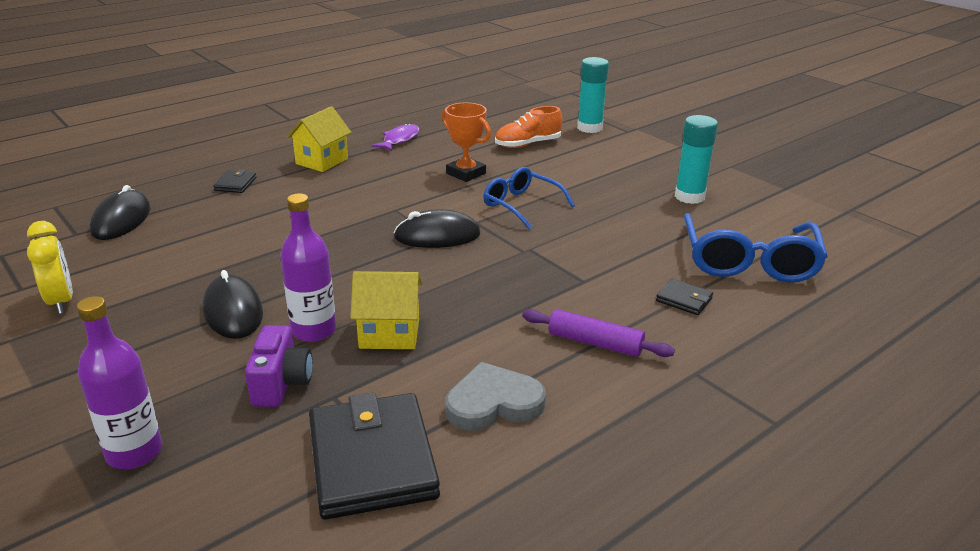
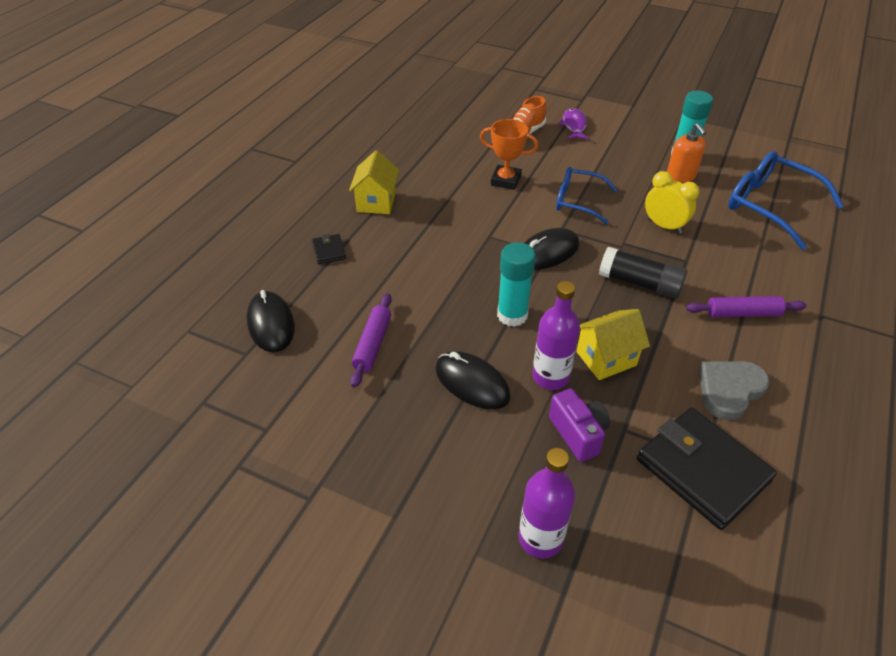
camera: 25 degrees left, 15 degrees up
yellow clock [27,221,73,314] -> yellow clock moved to [645,171,699,234]
purple fish [371,123,419,151] -> purple fish moved to [559,108,589,140]
turquoise glue stick [577,57,609,133] -> turquoise glue stick moved to [497,242,536,327]
black wallet [656,279,713,315] -> none
blue glasses [684,213,828,282] -> blue glasses turned 150 degrees clockwise [728,151,844,250]
none -> purple rolling pin [350,293,392,388]
none -> black glue stick [599,247,687,298]
none -> orange soap dispenser [667,123,706,183]

